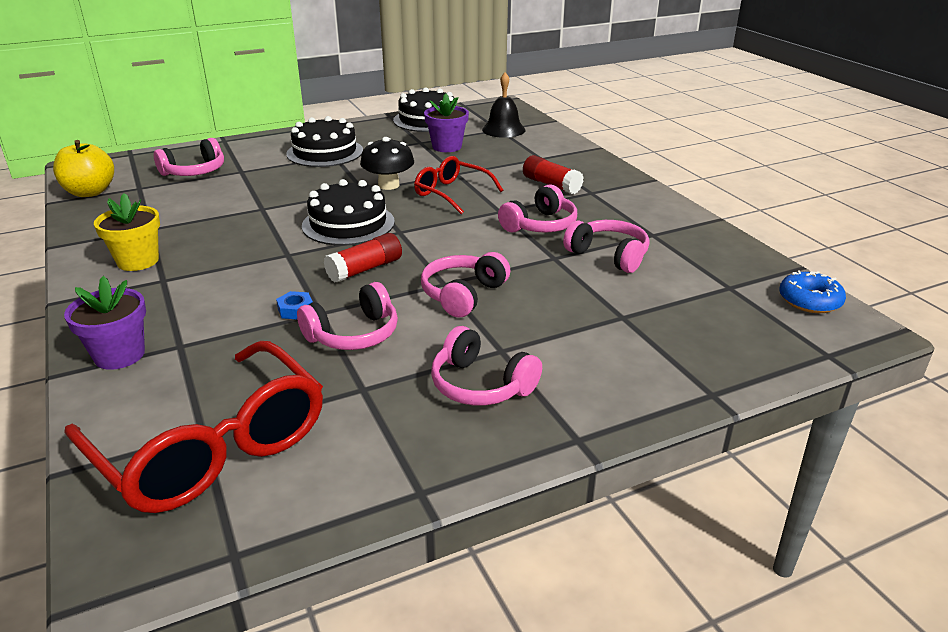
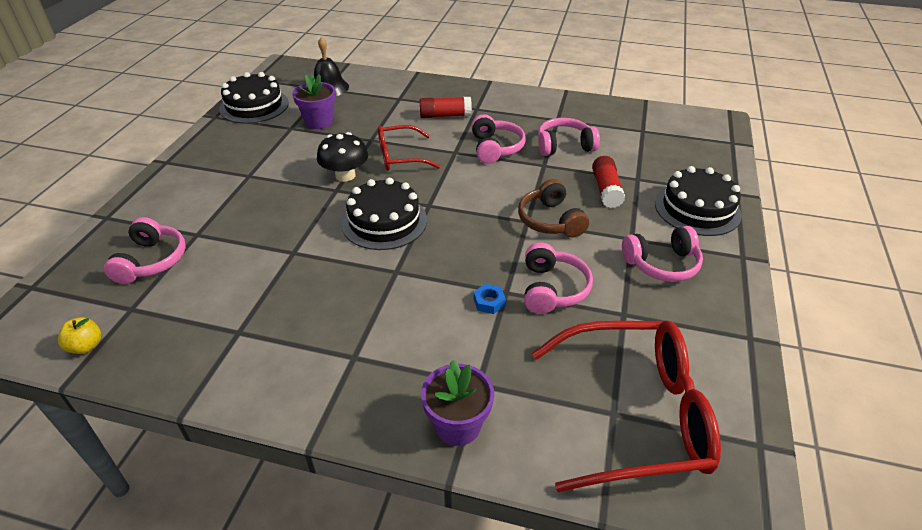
camera: 50 degrees left, 10 degrees up
yellow apple [53,140,114,197] -> yellow apple [58,317,101,354], size x0.55
yellow flower pot [94,193,160,271] -> none
black cake [286,116,363,167] -> black cake moved to [655,166,742,236]
red glue stick [324,233,402,282] -> red glue stick moved to [592,156,625,208]
pink headphones [421,252,511,318] -> brown headphones [518,179,589,238]
blue donut [779,271,846,313] -> none

